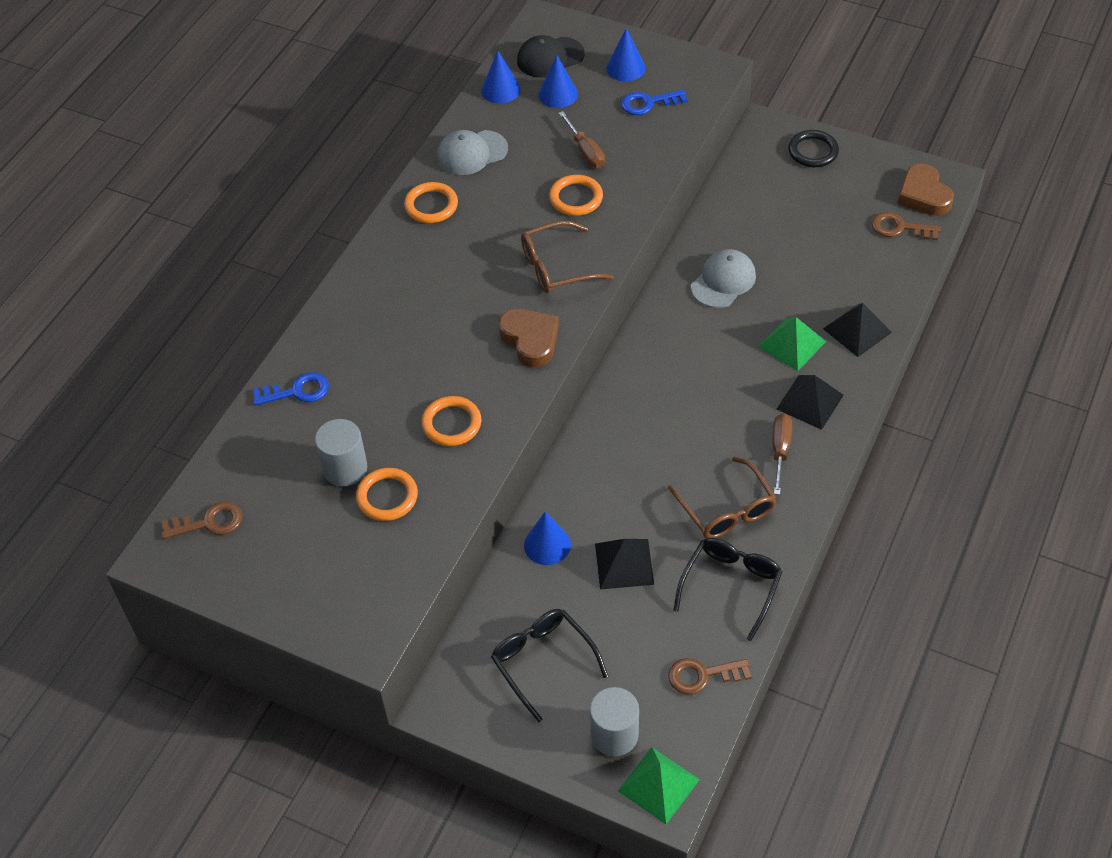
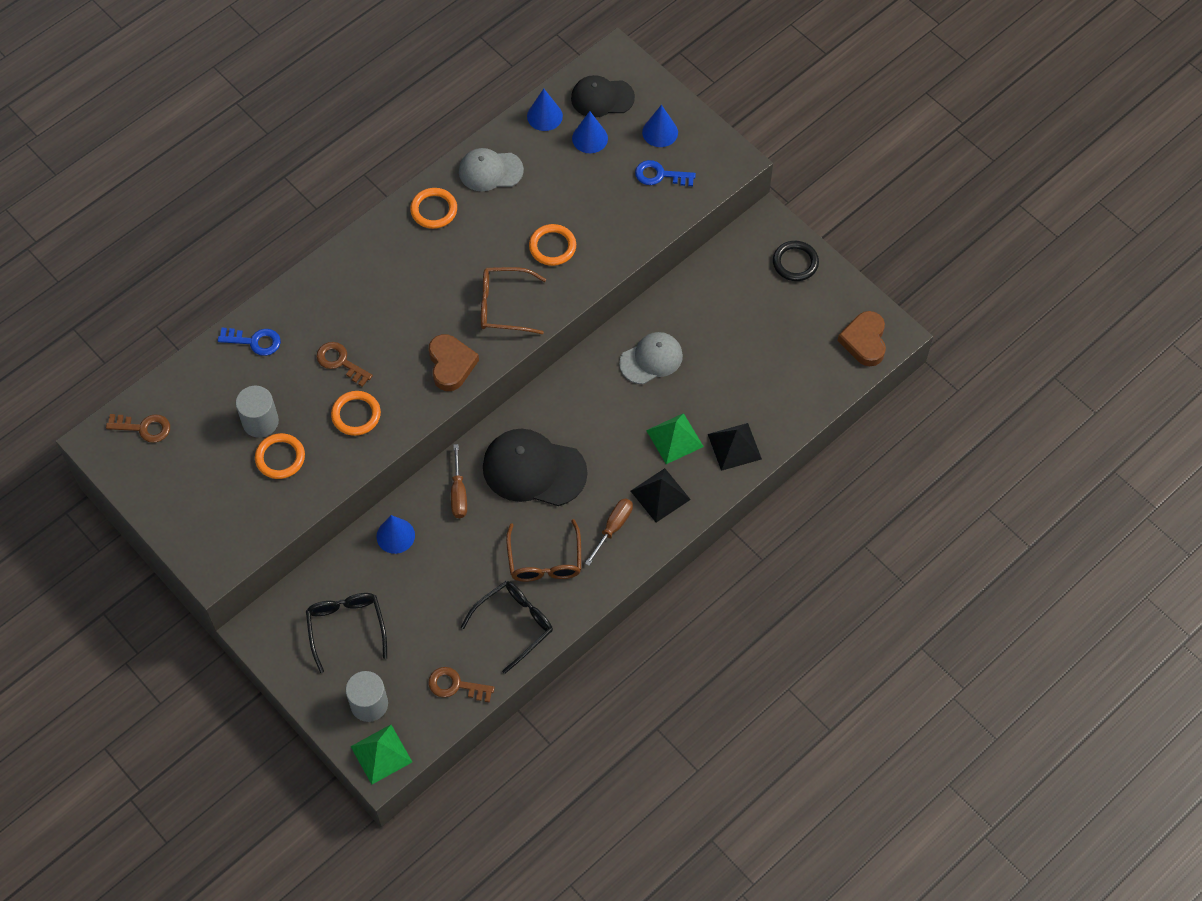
camera: 20 degrees right, 10 degrees up
brown screwdriver [559,111,605,168] -> brown screwdriver moved to [451,444,467,518]
black pyramid [595,539,654,589] -> none
brown key [871,212,941,240] -> brown key moved to [316,342,373,387]
none -> black cap [483,429,588,506]

